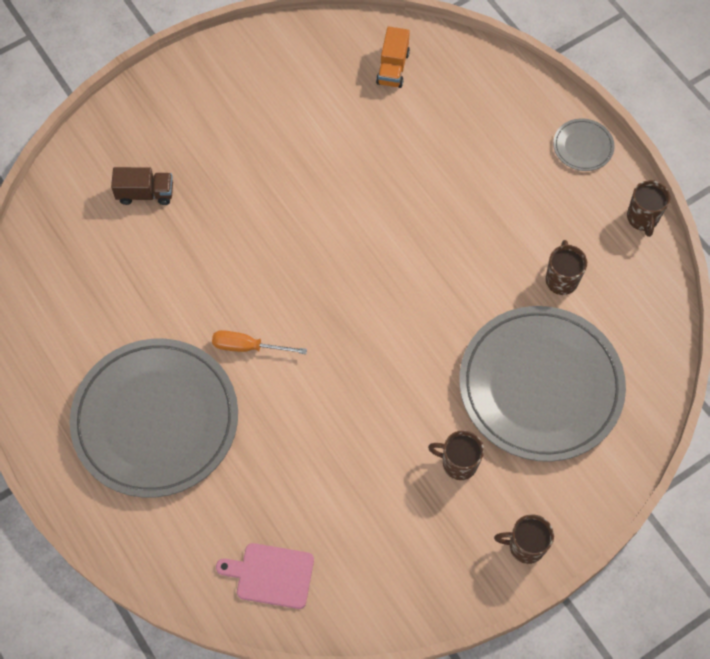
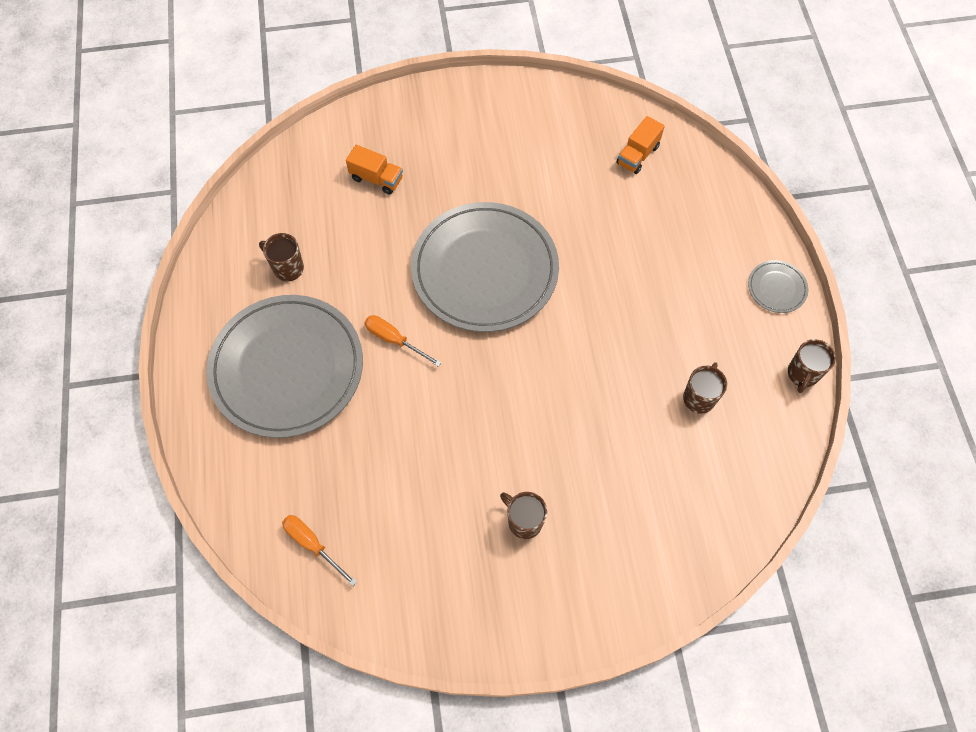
camera: 25 degrees right, 0 degrees up
brown truck [111,167,173,205] -> orange truck [346,145,403,195]
pink cutting board [216,543,314,609] -> orange screwdriver [282,515,357,586]
grey plate [459,306,626,462] -> grey plate moved to [411,202,559,332]
brown mug [494,514,554,564] -> brown mug moved to [259,233,304,281]

